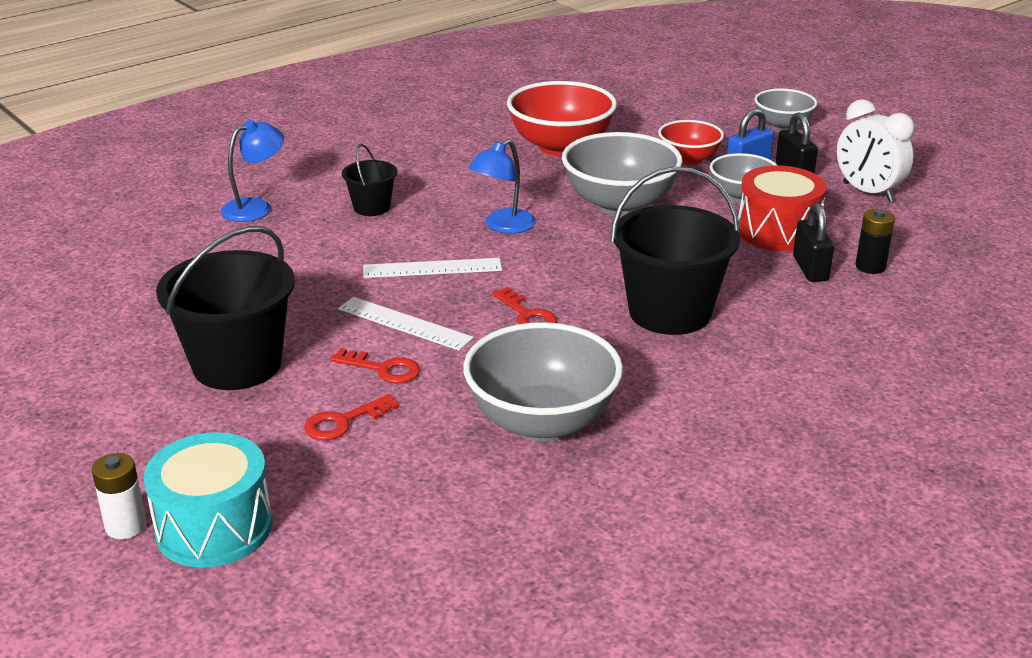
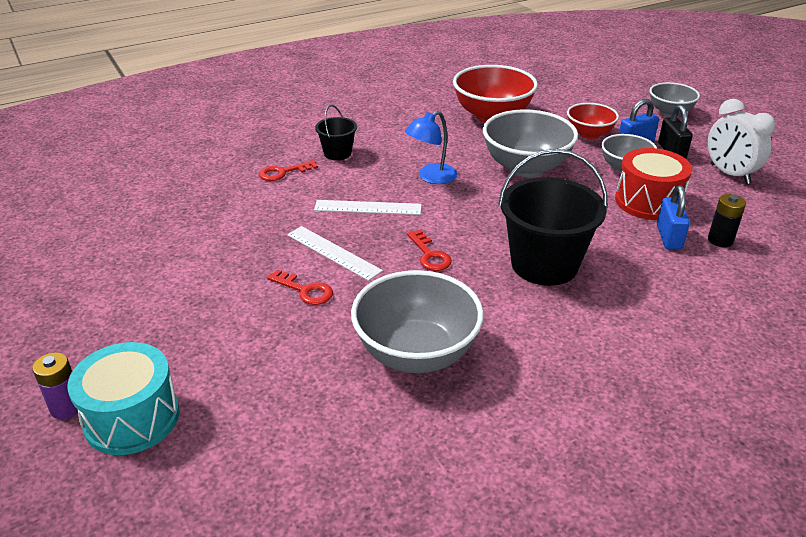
camera: 10 degrees right, 5 degrees up
white battery [92,453,147,539] -> purple battery [32,352,78,419]
black bucket [156,226,295,390] -> none
blue lamp [221,120,284,222] -> none
red key [304,394,399,440] -> red key moved to [259,160,318,181]
black padlock [793,203,834,282] -> blue padlock [657,185,690,250]

